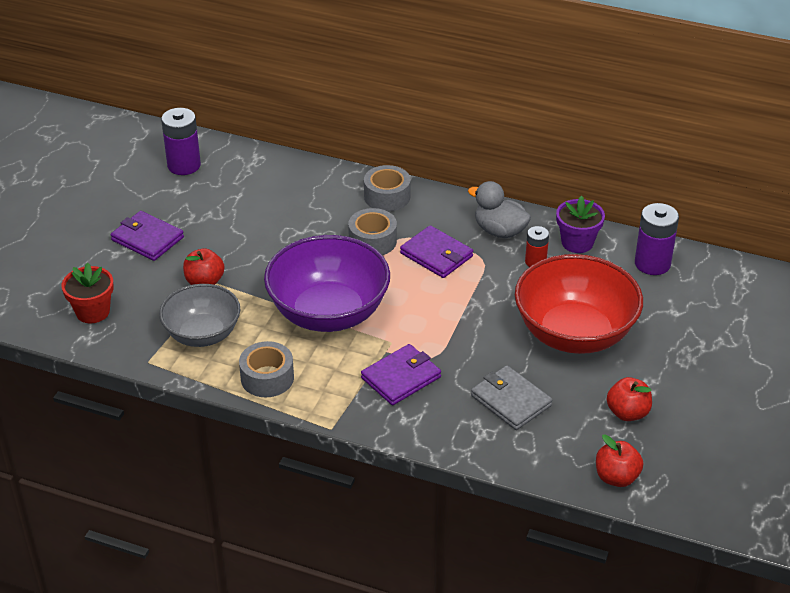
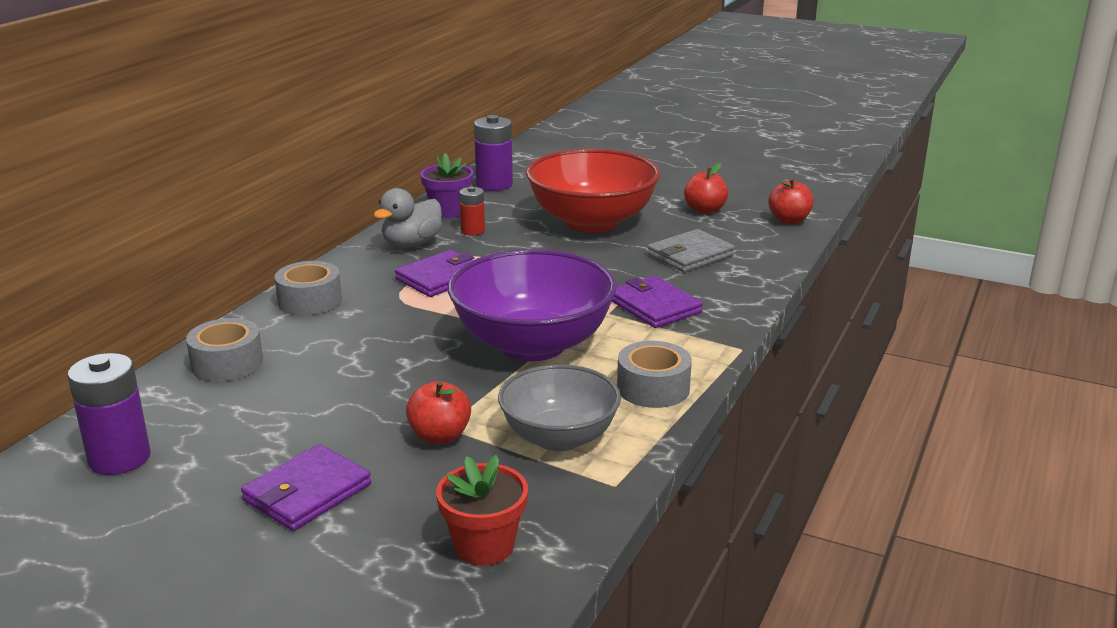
camera: 85 degrees left, 15 degrees down
grey tape [348,208,397,255] -> grey tape moved to [186,318,263,381]

